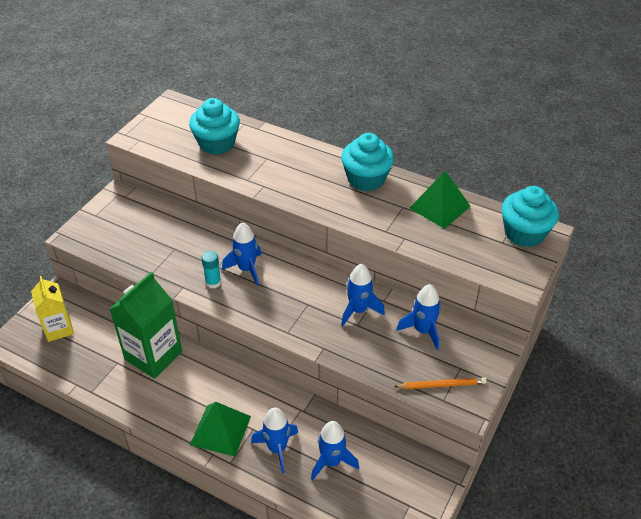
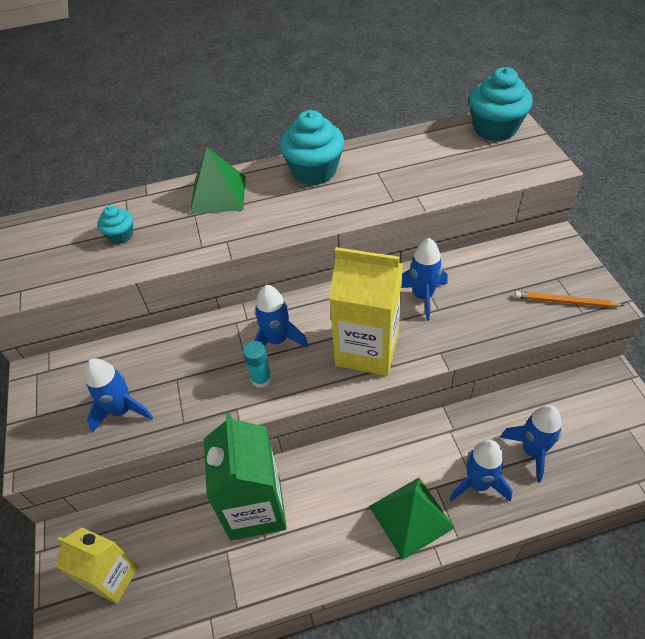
camera: 40 degrees left, 5 degrees up
turquoise cupcake [189,98,240,155] -> turquoise cupcake [97,206,133,244], size x0.52
orange pencil [394,377,487,389] -> orange pencil turned 120 degrees counterclockwise [515,291,625,308]
blue rocket [397,284,441,350] -> blue rocket moved to [85,358,153,432]
green pyramid [409,171,471,229] -> green pyramid moved to [190,147,246,214]
none -> yellow carton [329,247,403,376]

